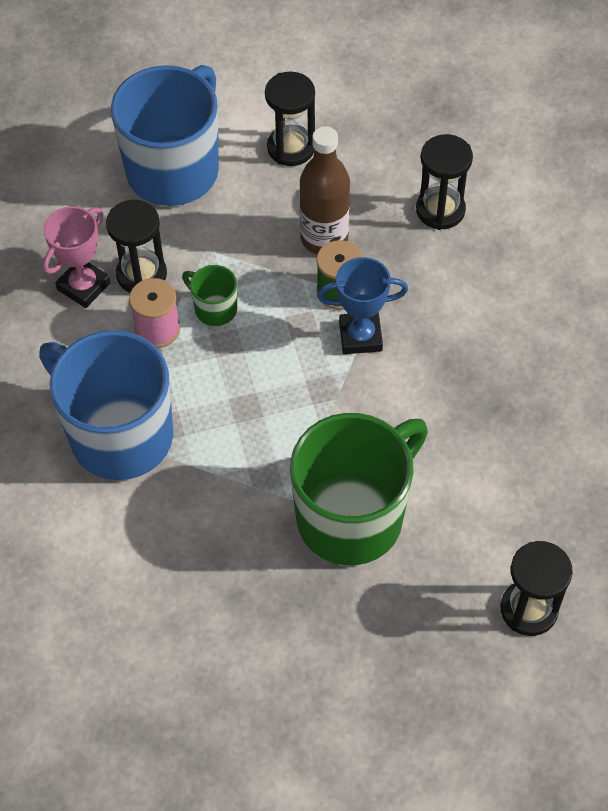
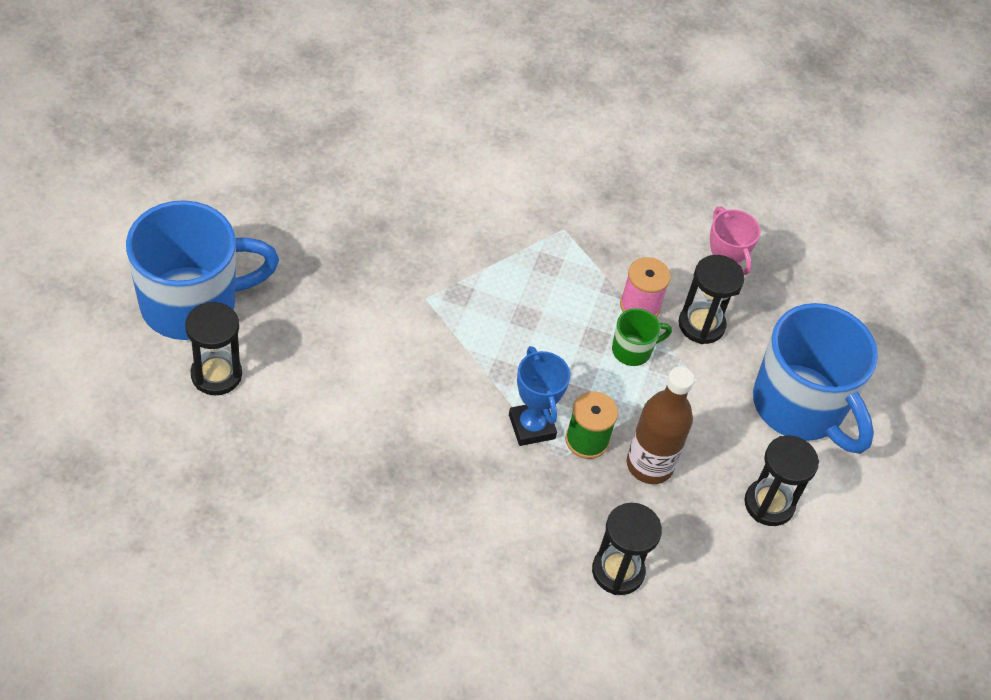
camera: 115 degrees right, 5 degrees down
blue mug [39,330,173,480] -> blue mug moved to [126,200,279,340]
green mug [290,413,428,565] -> none
blue trophy [317,257,408,354] -> blue trophy turned 45 degrees counterclockwise [509,346,570,446]

